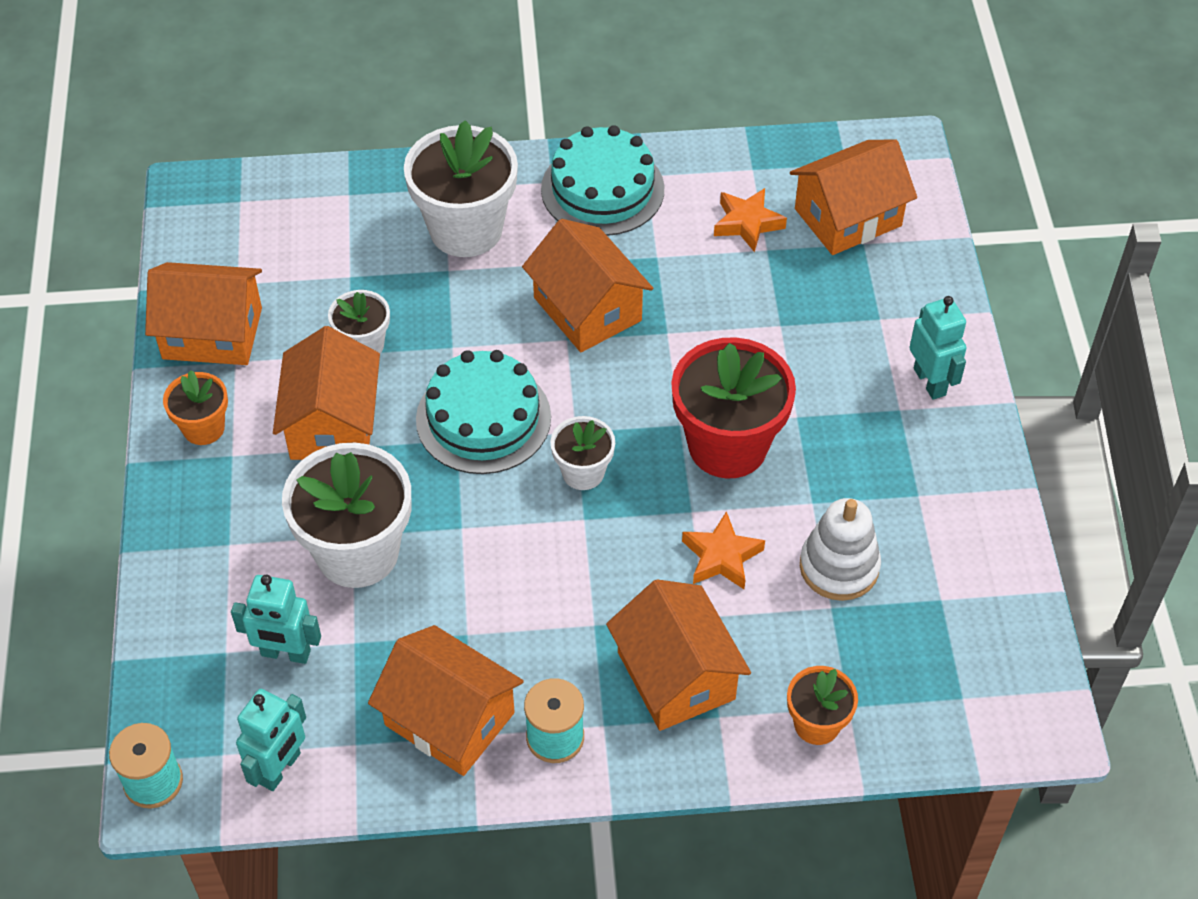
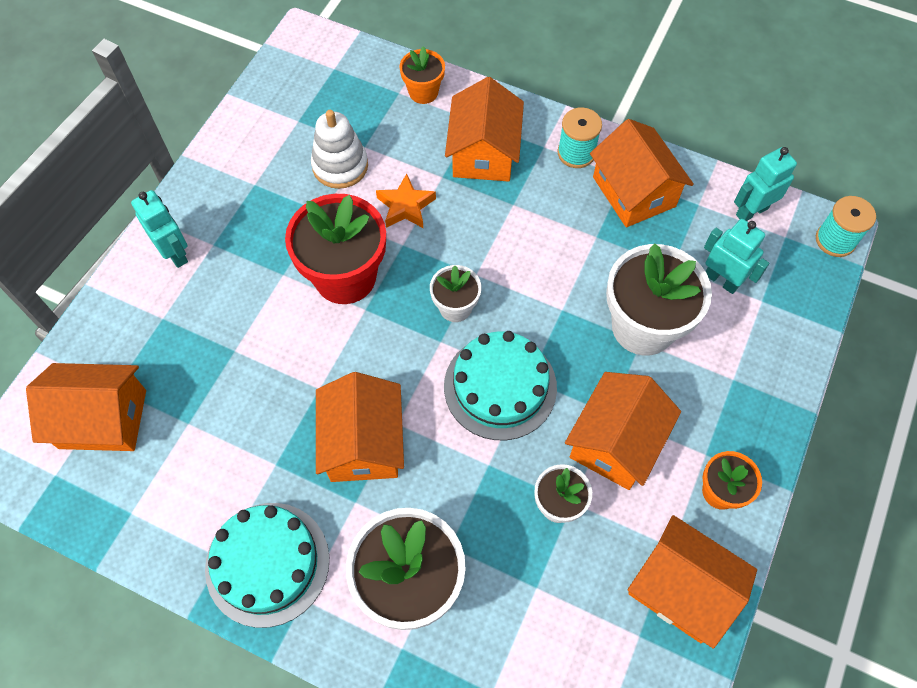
camera: 150 degrees left, 10 degrees up
orange star [714,188,787,252] -> none
turquoise robot [909,296,967,400] -> turquoise robot turned 135 degrees clockwise [131,190,188,268]

